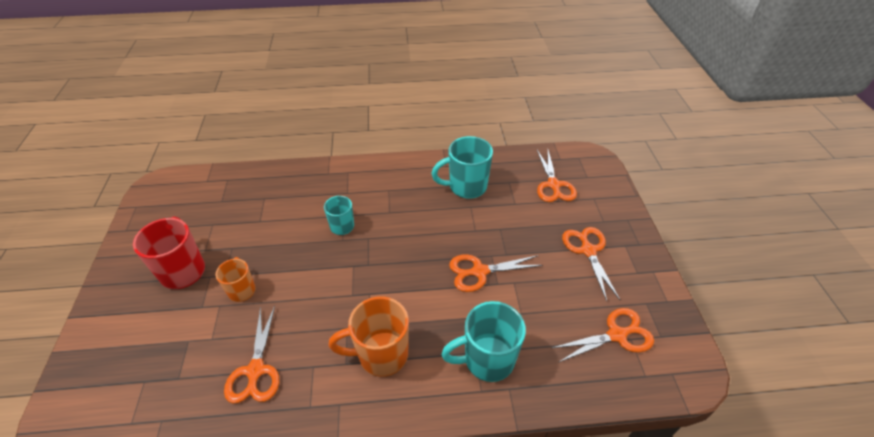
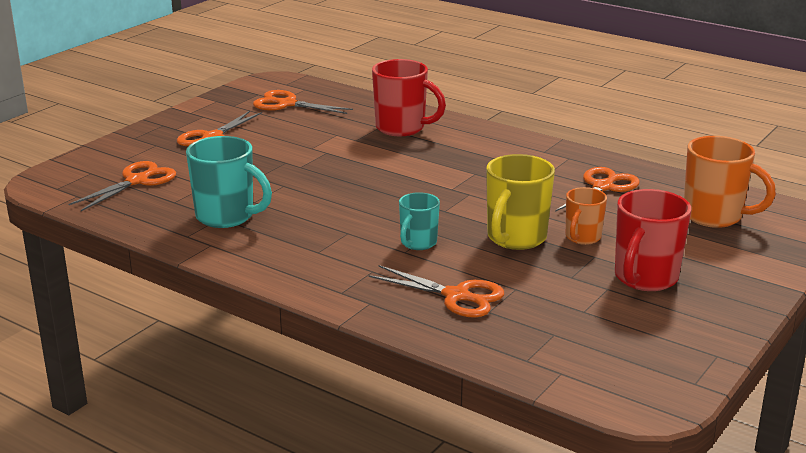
camera: 140 degrees left, 20 degrees down
orange mug [329,296,409,377] -> orange mug moved to [684,136,776,228]
turquoise mug [441,301,526,382] -> red mug [372,59,446,136]
orange scissors [449,254,543,292] -> orange scissors moved to [369,265,504,318]
none -> yellow mug [486,154,555,250]

